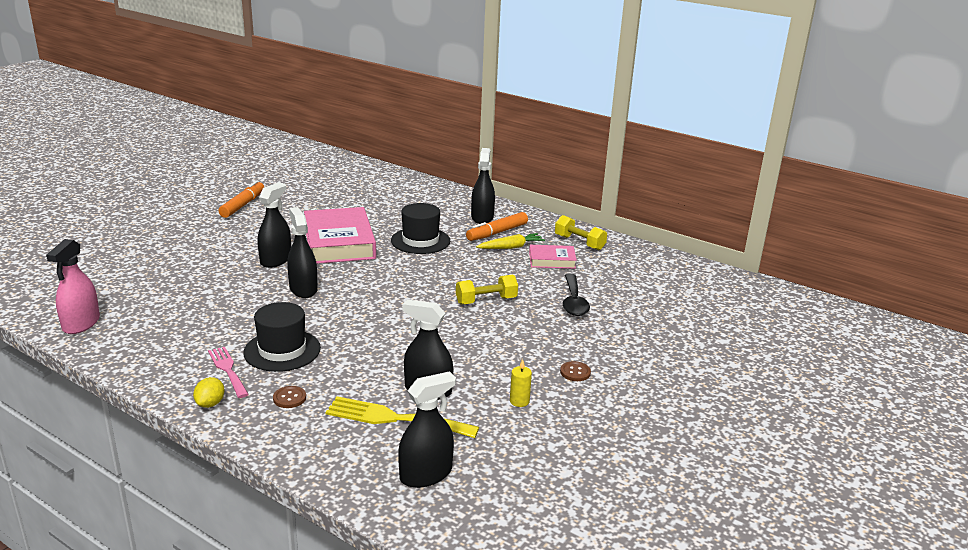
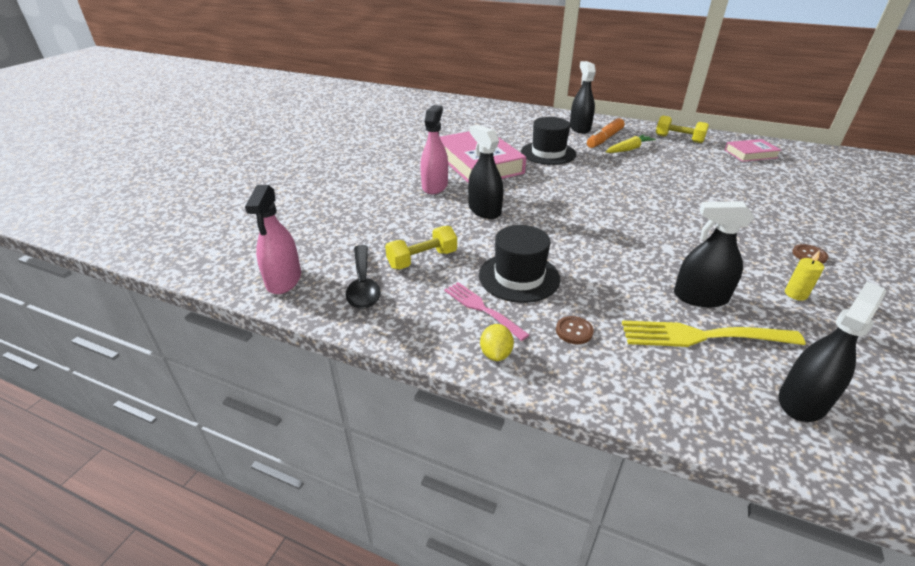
camera: 10 degrees left, 10 degrees up
orange marker [219,181,264,218] -> none
black spray bottle [258,182,291,268] -> pink spray bottle [420,105,448,194]
yellow dumbbell [456,275,518,305] -> yellow dumbbell moved to [385,226,457,269]
pink book [529,245,577,269] -> pink book moved to [725,139,781,162]
black spoon [563,274,590,316] -> black spoon moved to [346,245,381,309]

